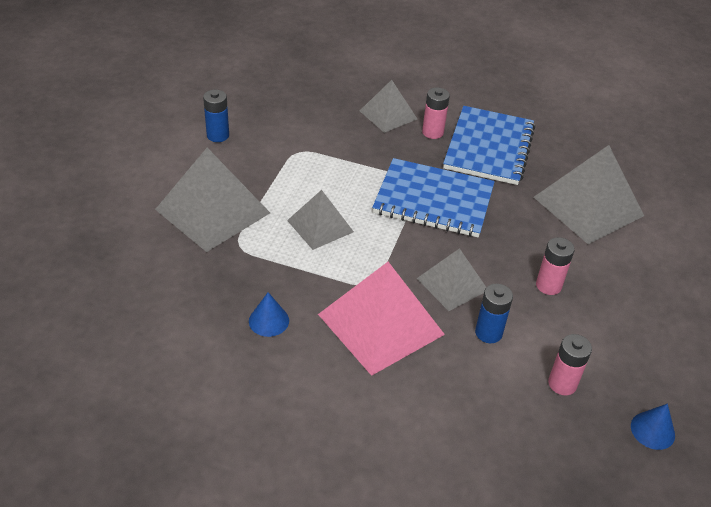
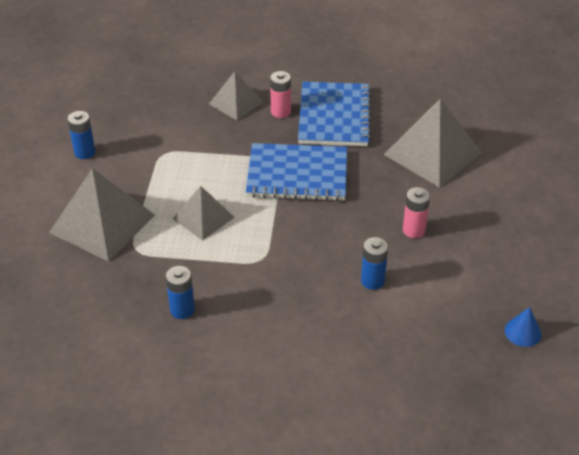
camera: 10 degrees left, 0 degrees up
blue cone [249,292,289,337] -> blue battery [166,266,195,319]
pink pyramid [318,262,445,376] -> none
grey pyramid [417,248,487,311] -> none
pink battery [548,334,592,395] -> none

